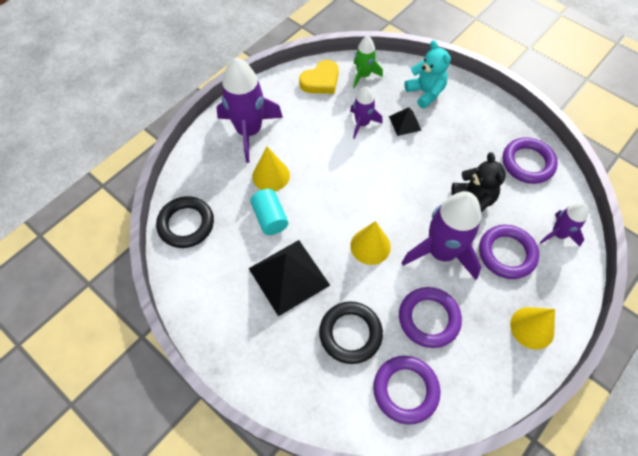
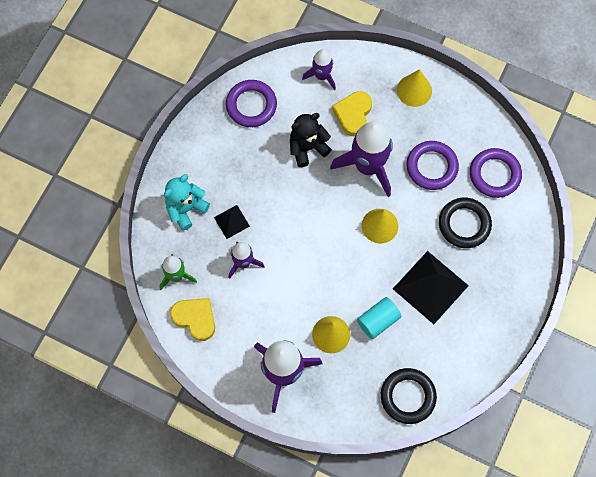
camera: 105 degrees left, 10 degrees up
purple ring [479,225,539,279] -> yellow heart [332,91,372,136]

